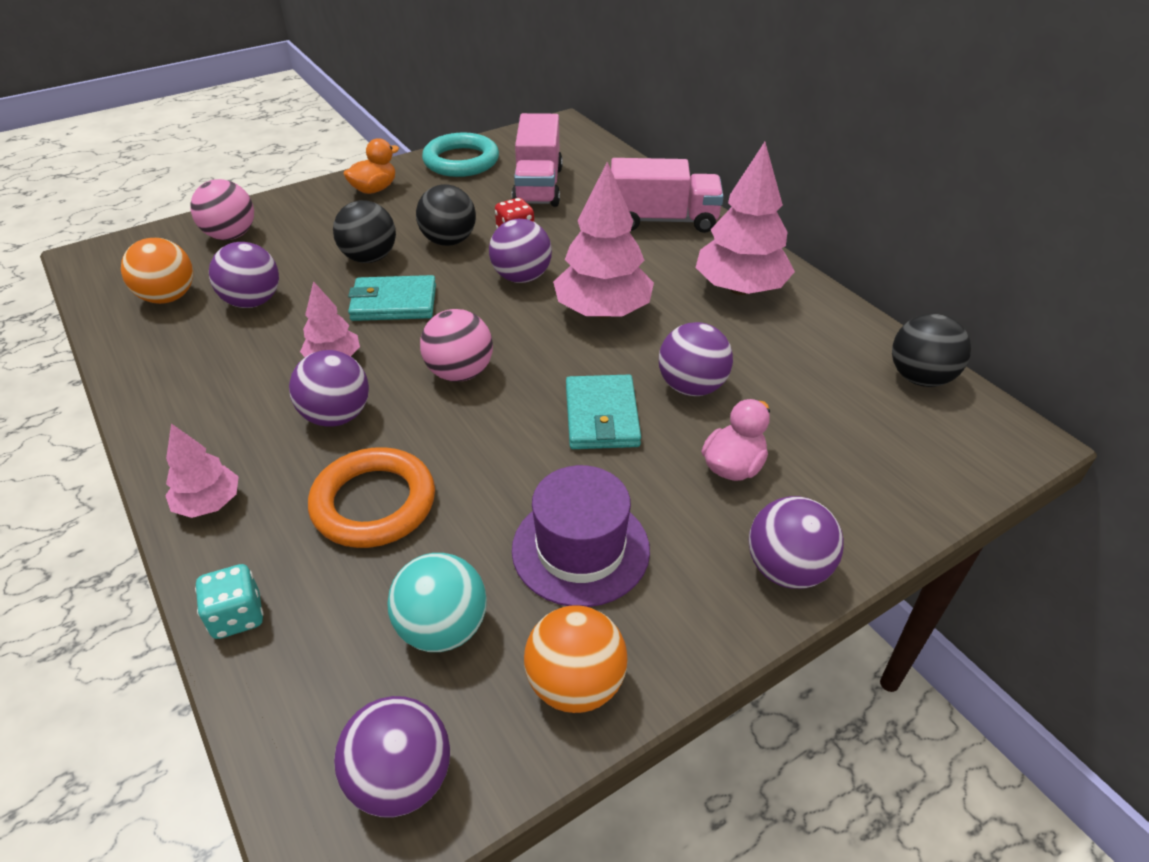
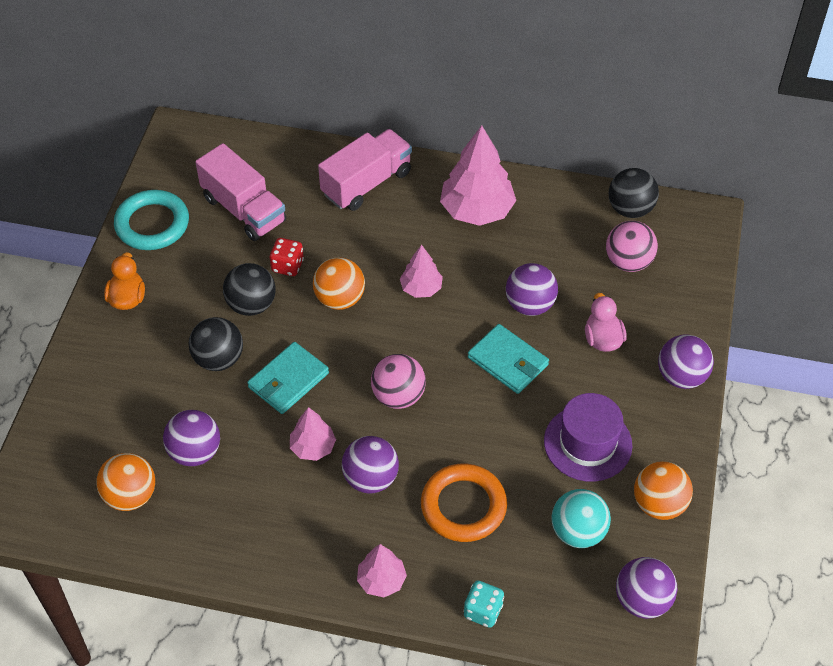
camera: 45 degrees left, 10 degrees up
pink ball [190,179,254,240] -> pink ball moved to [606,221,658,272]
purple ball [489,219,552,283] -> orange ball [313,257,365,310]
pink tree [553,162,654,318] -> pink tree [400,245,443,298], size x0.55

